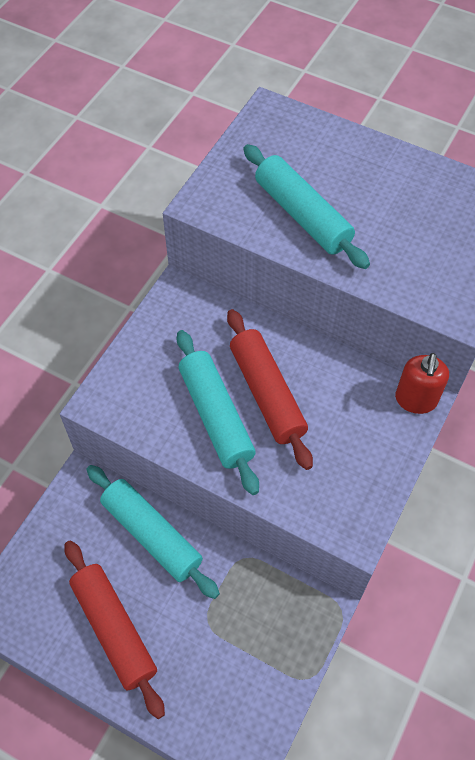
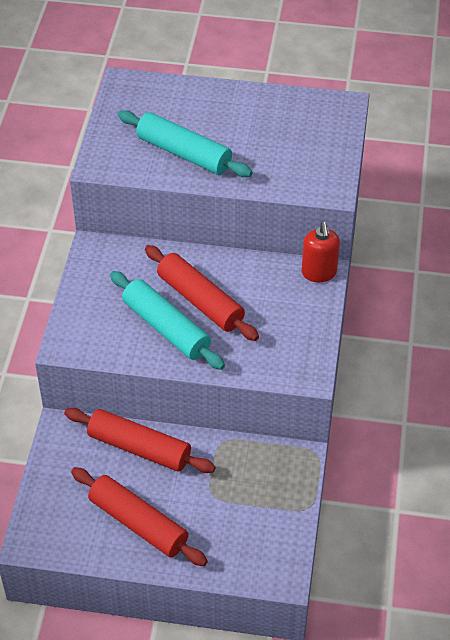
camera: 20 degrees left, 10 degrees down
turquoise rolling pin [86,465,220,599] -> red rolling pin [64,408,216,473]

